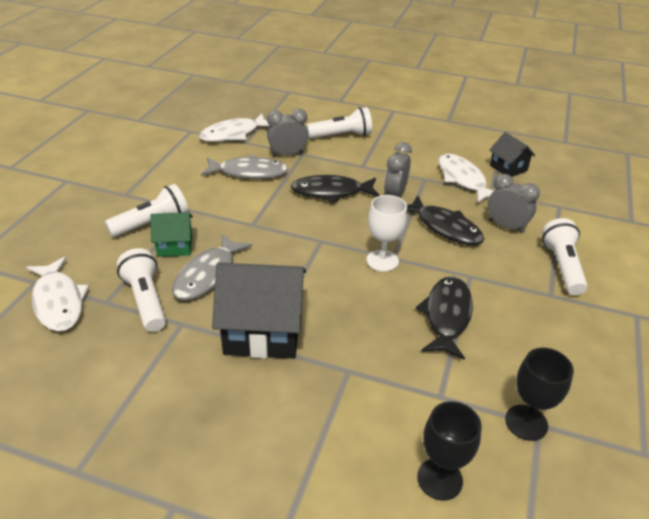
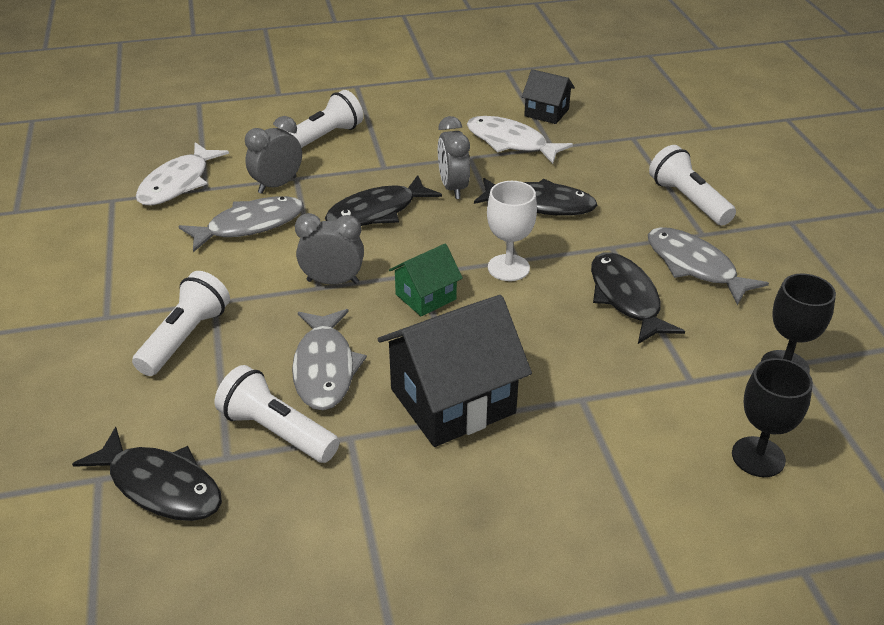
camera: 30 degrees left, 0 degrees up
white fish [26,257,89,331] -> black fish [72,427,222,521]
green house [150,212,193,257] -> green house moved to [389,244,463,316]
grey clock [488,174,540,233] -> grey clock moved to [295,213,364,285]
none -> grey fish [648,227,769,305]

